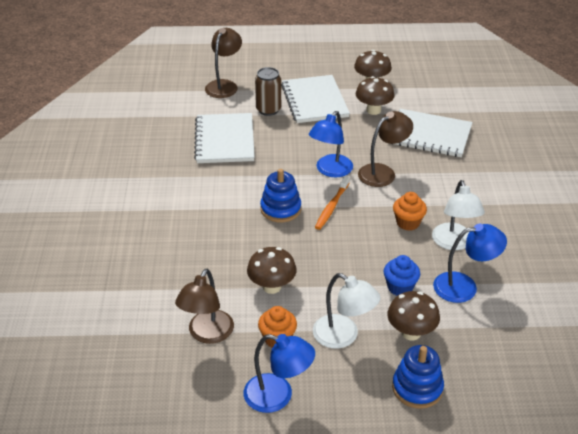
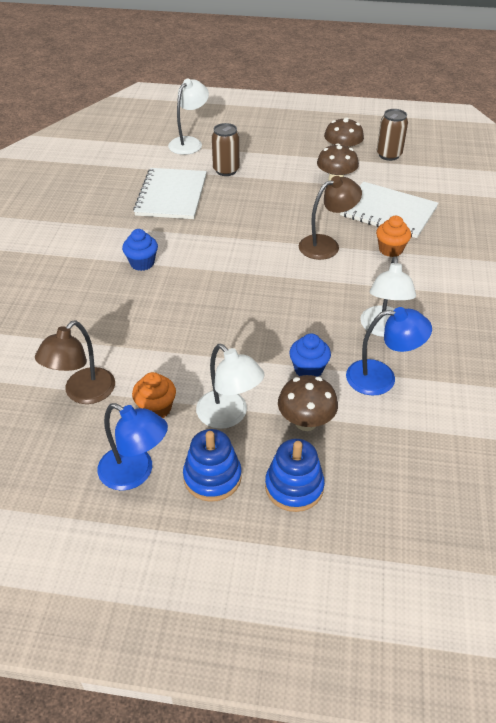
camera: 10 degrees right, 5 degrees up
brown lamp [205,28,242,98] -> white lamp [168,78,209,155]
brown mushroom [247,247,297,294] -> none
blue stacking toy [260,169,301,222] -> blue stacking toy moved to [183,429,242,502]
white notebook [281,75,350,123] -> none
blue lamp [309,111,353,177] -> none
orange toothbrush [315,176,350,230] -> none
orange cupcake [393,192,427,231] -> orange cupcake moved to [376,216,411,257]
none -> blue cupcake [122,229,158,271]
none -> brown can [377,109,408,161]

